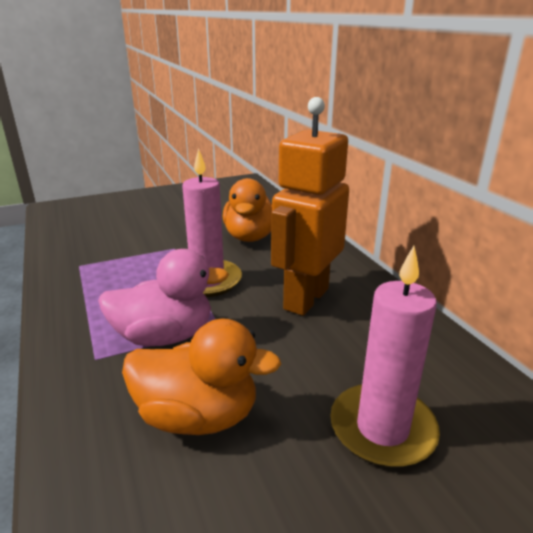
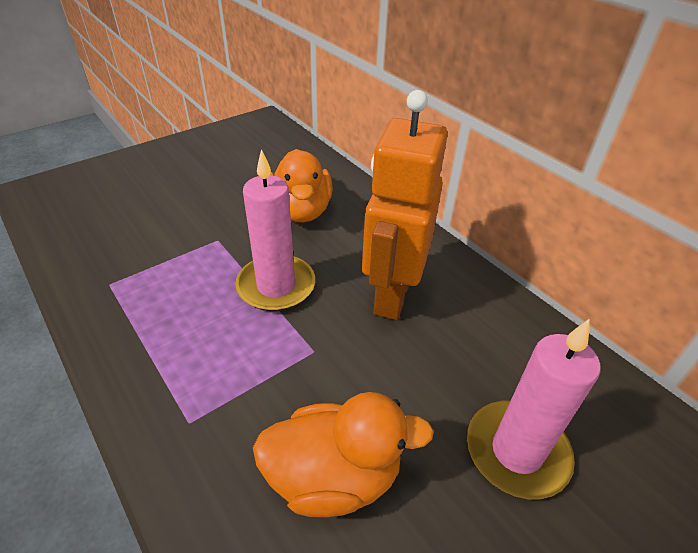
camera: 15 degrees left, 15 degrees up
pink duck [98,249,229,346] -> none

